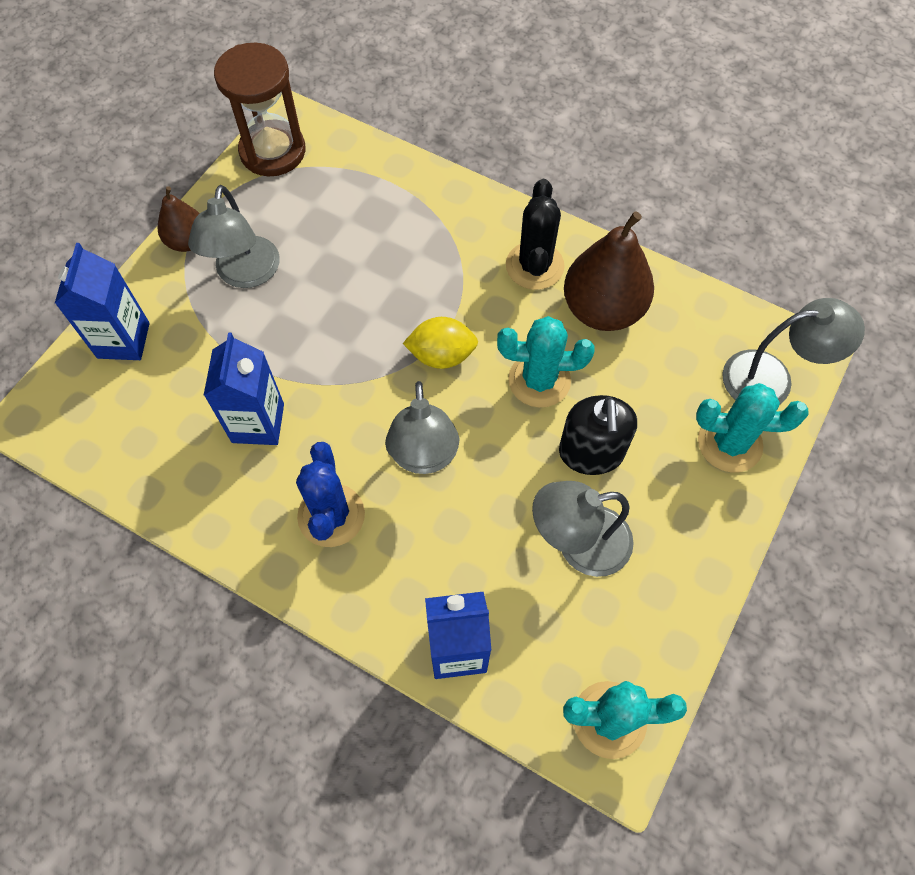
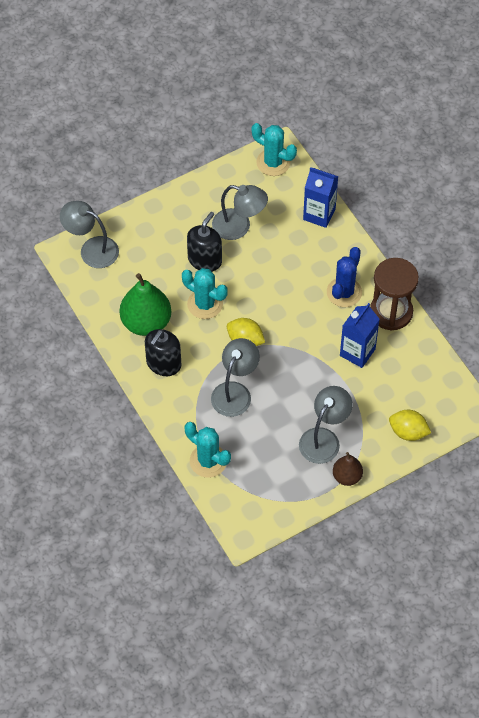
camera: 150 degrees left, 5 degrees down
blue carton [55,243,150,360] -> yellow lemon [389,410,431,441]
brown hourglass [214,43,305,176] -> brown hourglass moved to [370,258,419,331]
grey lamp [385,381,459,474] -> grey lamp moved to [211,338,260,417]
black cactus [506,179,565,290] -> black soap dispenser [145,329,181,376]
brown pear [564,211,654,331] -> green pear [120,273,171,336]
turquoise cactus [696,383,809,472] -> turquoise cactus moved to [185,422,231,477]

